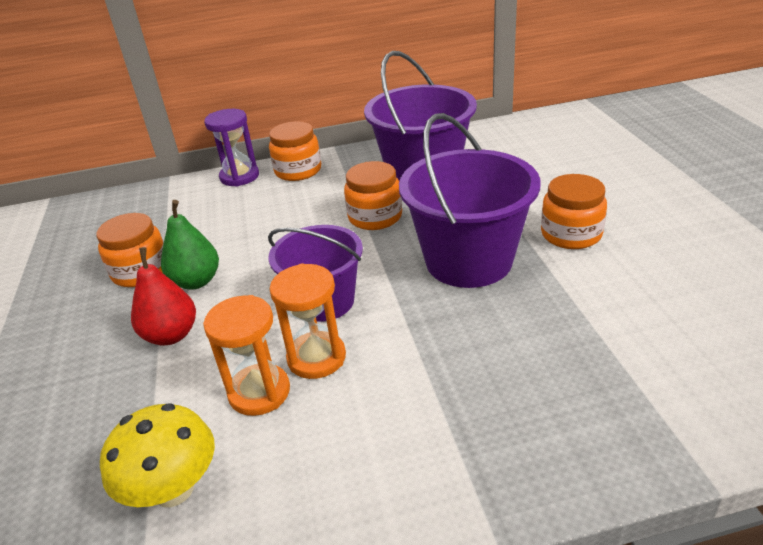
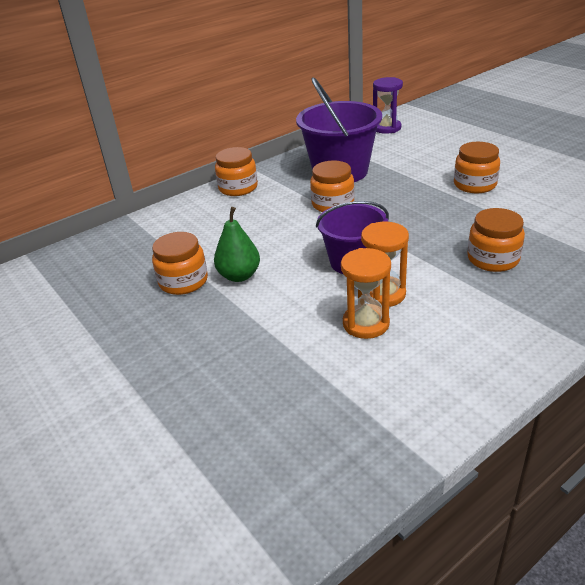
camera: 25 degrees left, 0 degrees up
yellow mushroom [100,403,215,507] -> none
red pear [131,247,196,345] -> none
purple hourglass [204,109,259,187] -> purple hourglass moved to [373,77,403,134]
purple bucket [399,113,540,288] -> none
none -> orange jar [467,208,525,272]

